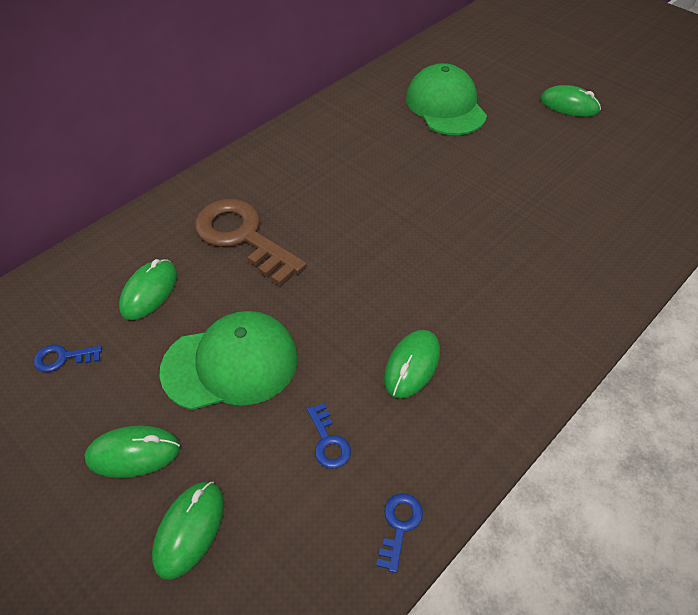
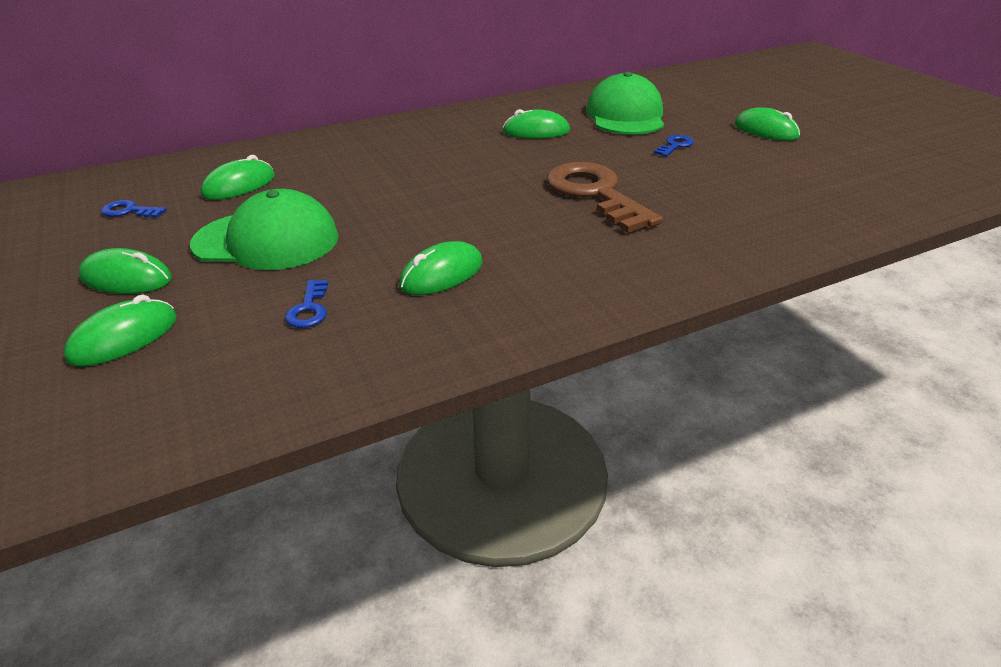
camera: 20 degrees right, 15 degrees down
brown key [195,199,306,286] -> brown key moved to [546,162,663,233]
blue key [376,493,423,573] -> blue key moved to [654,135,694,157]
none -> green mouse [503,109,570,139]

